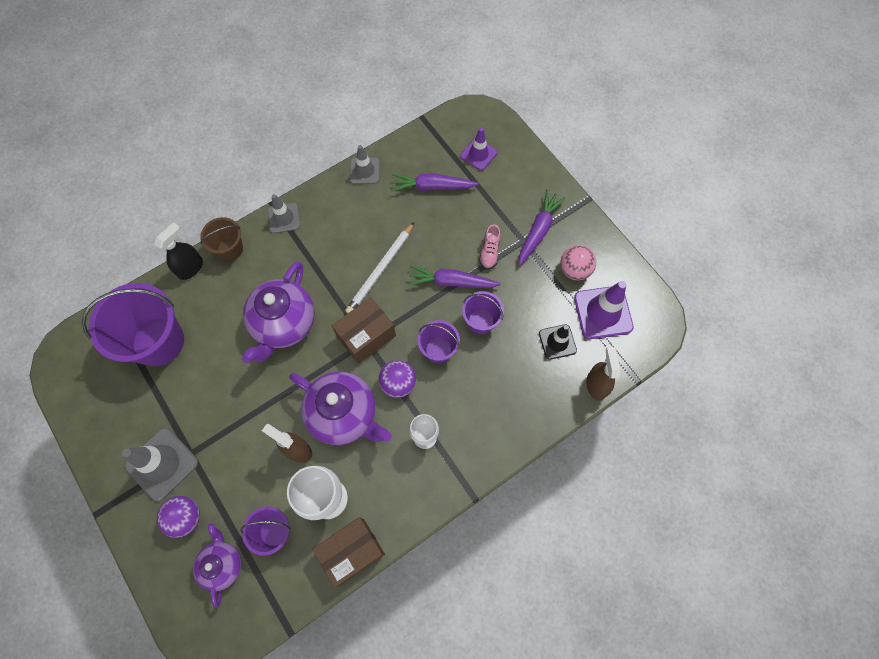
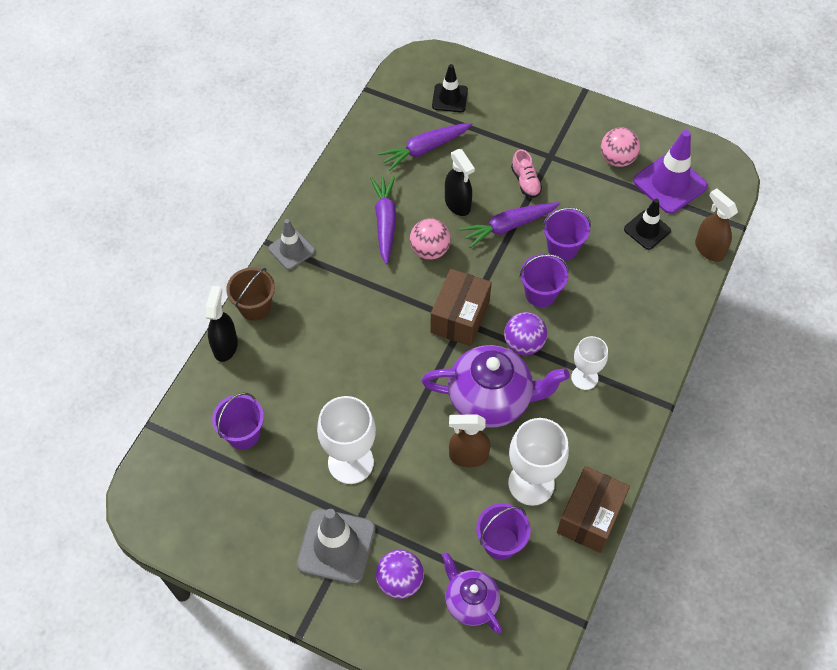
camera: 30 degrees left, 10 degrees down
purple bucket [82,283,184,366] -> purple bucket [212,393,264,450], size x0.53
purple teapot [242,261,315,363] -> none
white pencil [345,222,414,313] -> pink ball [410,219,451,260]
grey traffic cone [350,145,379,184] -> none
purple traffic cone [460,128,497,171] -> black traffic cone [432,64,468,112]
purple carrot [519,190,566,265] -> purple carrot moved to [370,176,396,264]
none -> white goblet [317,396,376,484]
none -> black spray bottle [445,149,475,216]

